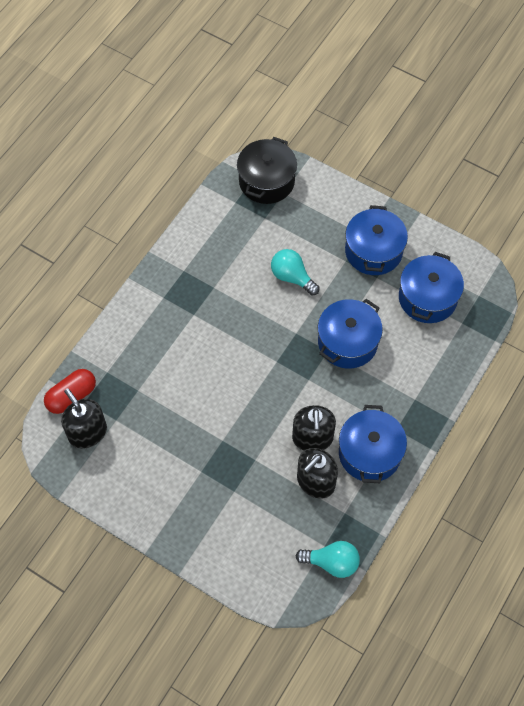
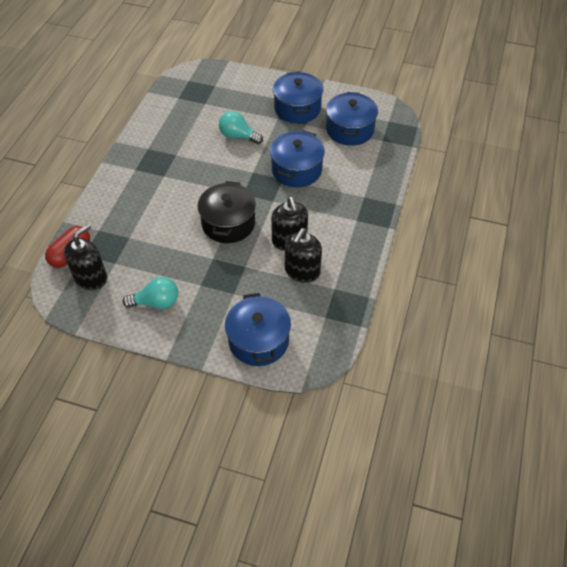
camera: 15 degrees left, 10 degrees down
black soap dispenser [61,388,107,449] -> black soap dispenser turned 90 degrees clockwise [64,224,107,290]
black pot [237,137,297,204] -> black pot moved to [197,181,256,243]
turquoise light bulb [296,541,360,578] -> turquoise light bulb moved to [123,277,178,309]
blue pot [339,405,407,483] -> blue pot moved to [225,293,291,366]

